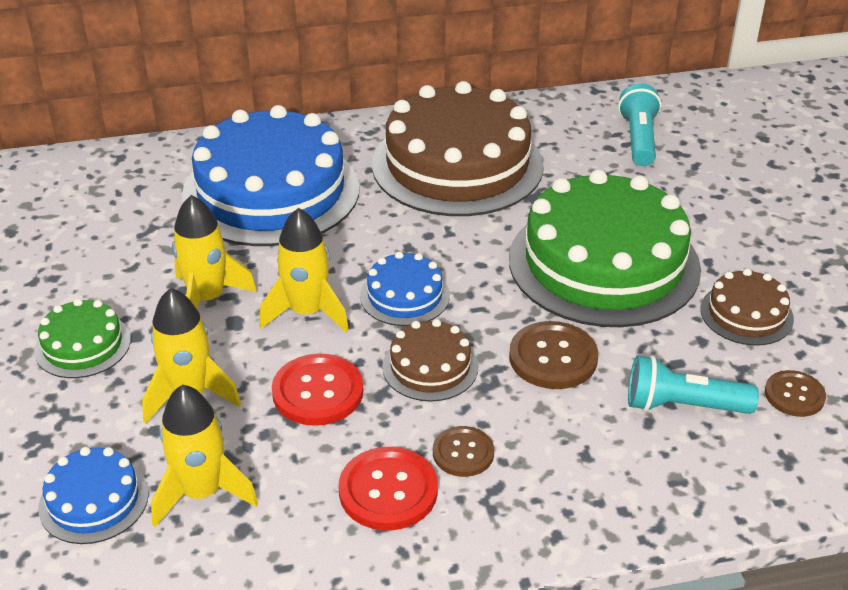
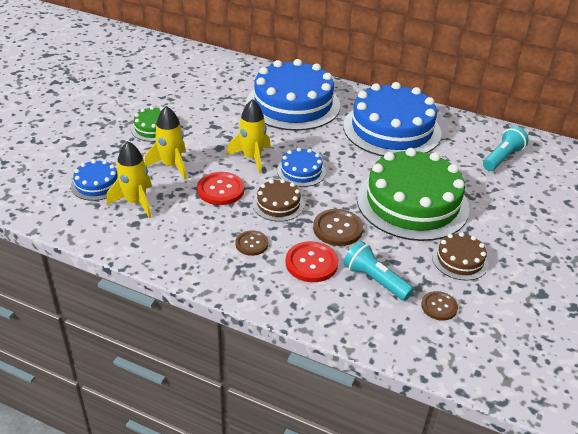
camera: 35 degrees right, 0 degrees up
yellow rocket [172,195,257,309] -> none
red button [339,447,438,530] -> red button moved to [286,241,338,282]
brown cake [372,81,544,216] -> blue cake [343,82,442,157]

